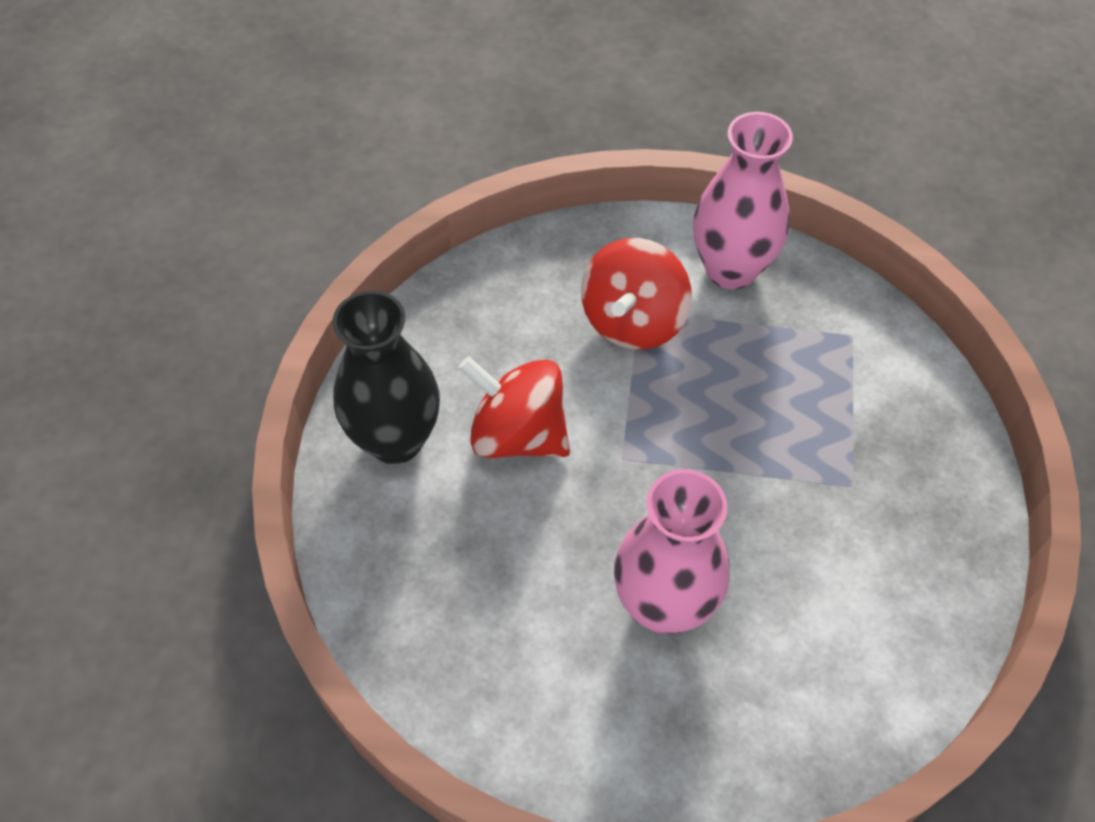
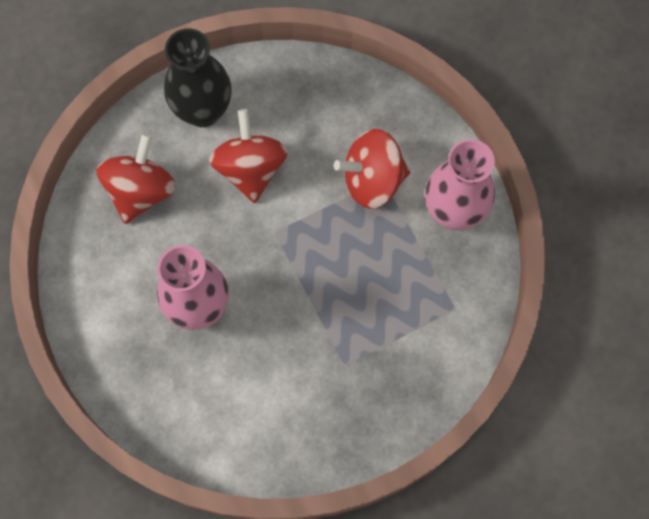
camera: 55 degrees right, 15 degrees up
none -> red spinning top [96,133,176,224]

